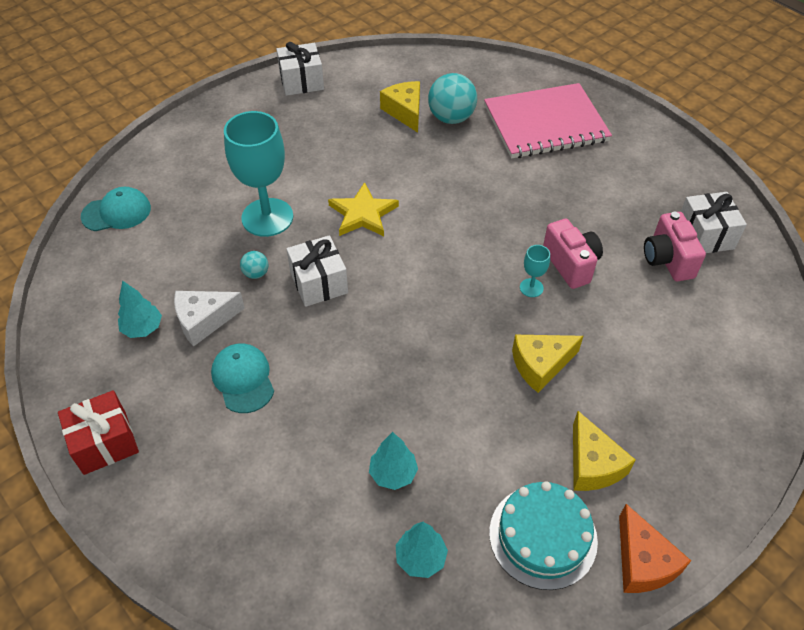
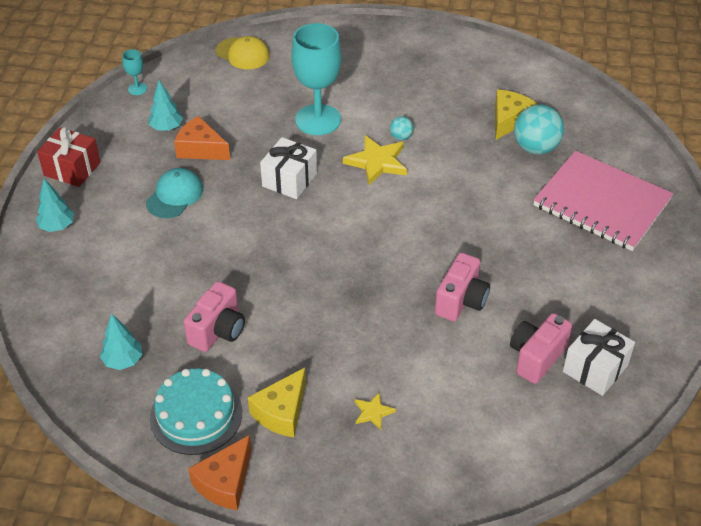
camera: 50 degrees right, 5 degrees down
turquoise cap [81,187,151,231] -> yellow cap [216,36,270,70]
white cheese [174,291,245,346] -> orange cheese [174,116,230,160]
turquoise ball [240,251,269,279] -> turquoise ball moved to [390,116,414,140]
white gift [276,42,324,96] -> none
turquoise tree [369,432,418,490] -> turquoise tree moved to [36,179,74,232]
yellow cheese [512,335,583,393] -> none
turquoise goblet [520,245,550,297] -> turquoise goblet moved to [122,49,147,95]
none -> pink camera [184,281,245,352]
none -> yellow star [355,393,396,430]

